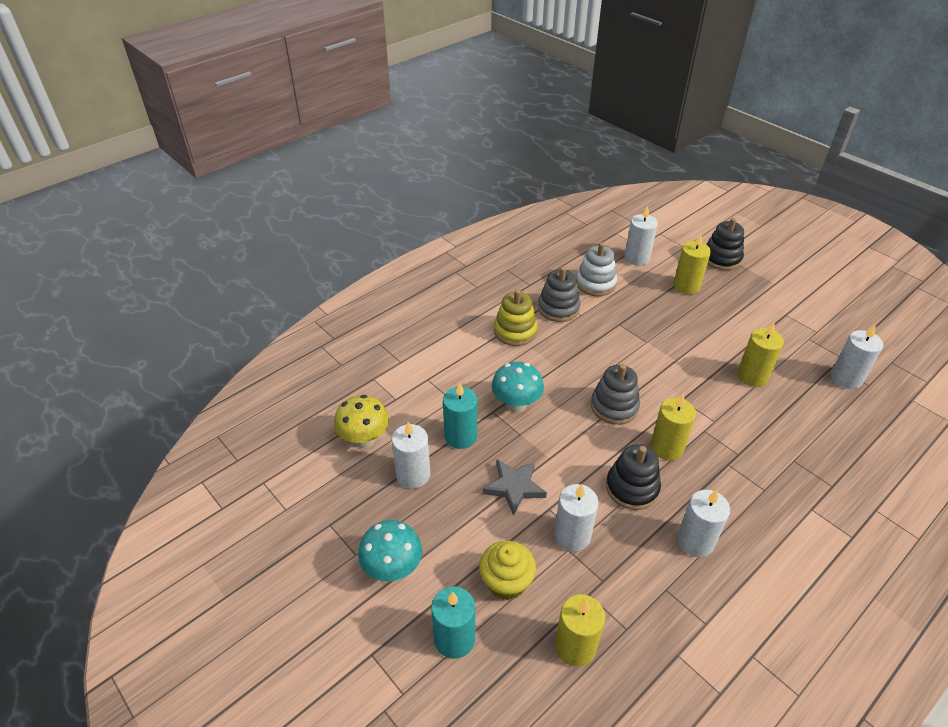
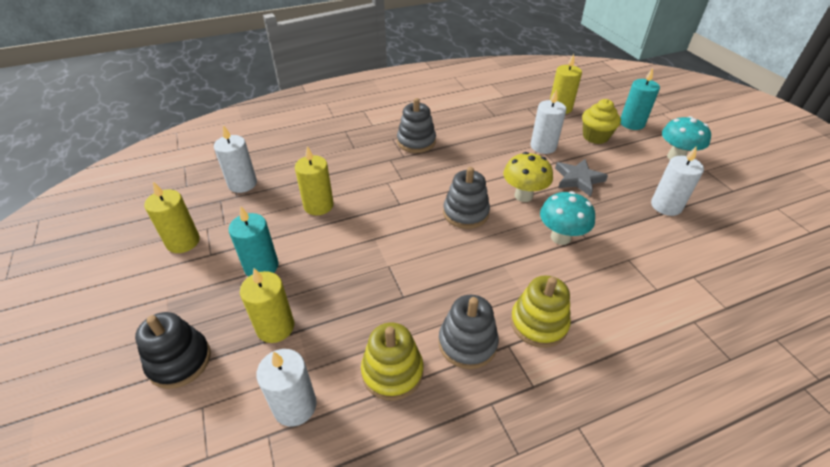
camera: 160 degrees left, 0 degrees up
yellow mushroom [334,395,389,448] -> yellow mushroom moved to [503,152,553,202]
turquoise candle [443,383,477,449] -> turquoise candle moved to [228,206,279,277]
white stacking toy [576,242,617,296] -> yellow stacking toy [361,323,424,401]
black stacking toy [606,444,661,510] -> none
yellow candle [650,394,696,461] -> yellow candle moved to [144,182,200,253]
white candle [677,490,730,557] -> none
none -> grey stacking toy [397,98,436,153]

